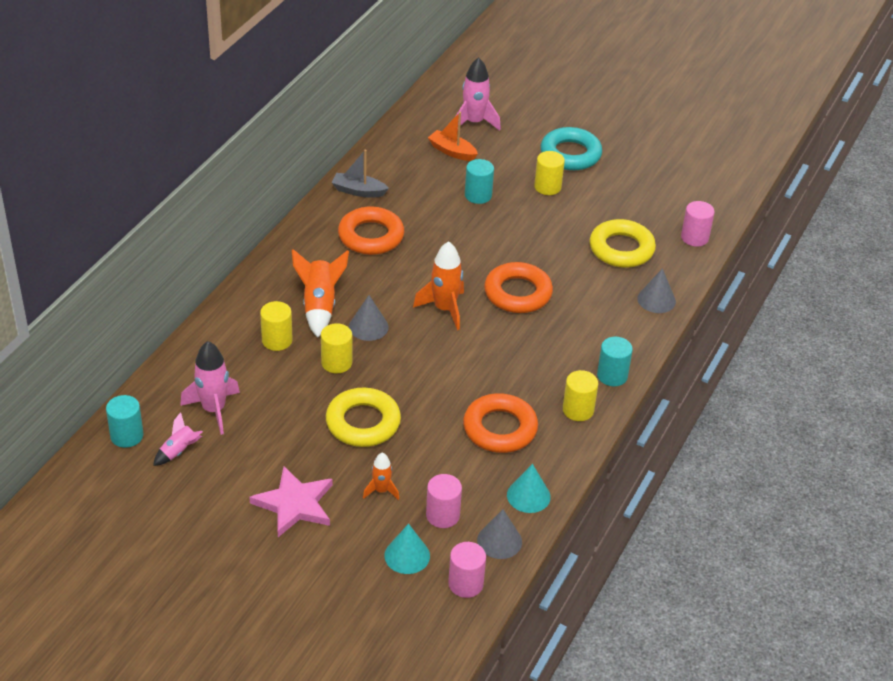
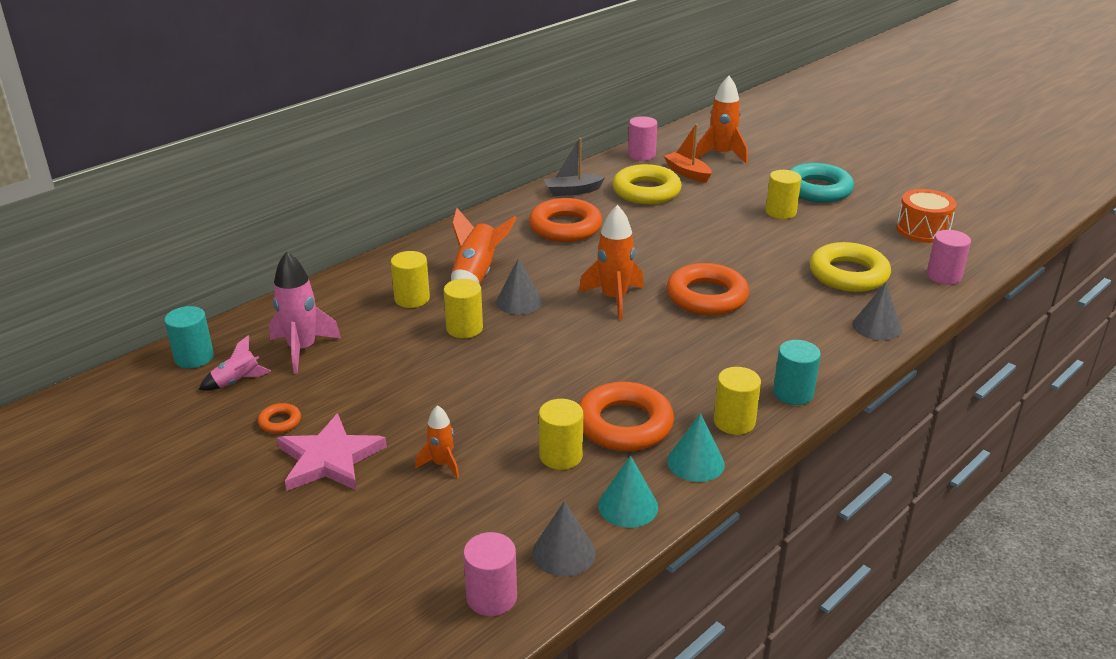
camera: 20 degrees right, 10 degrees down
yellow ring [326,388,401,447] -> yellow ring moved to [612,164,682,204]
grey boat [332,150,389,197] -> grey boat turned 45 degrees counterclockwise [544,138,605,196]
turquoise cone [384,524,430,574] -> turquoise cone moved to [667,413,725,482]
pink cylinder [426,474,462,528] -> pink cylinder moved to [628,116,657,161]
pink rocket [456,57,501,131] -> orange rocket [695,76,748,164]
turquoise cylinder [465,159,494,204] -> none
none -> orange ring [258,403,301,433]
none -> yellow cylinder [539,399,583,470]
none -> orange drum [896,189,957,243]

